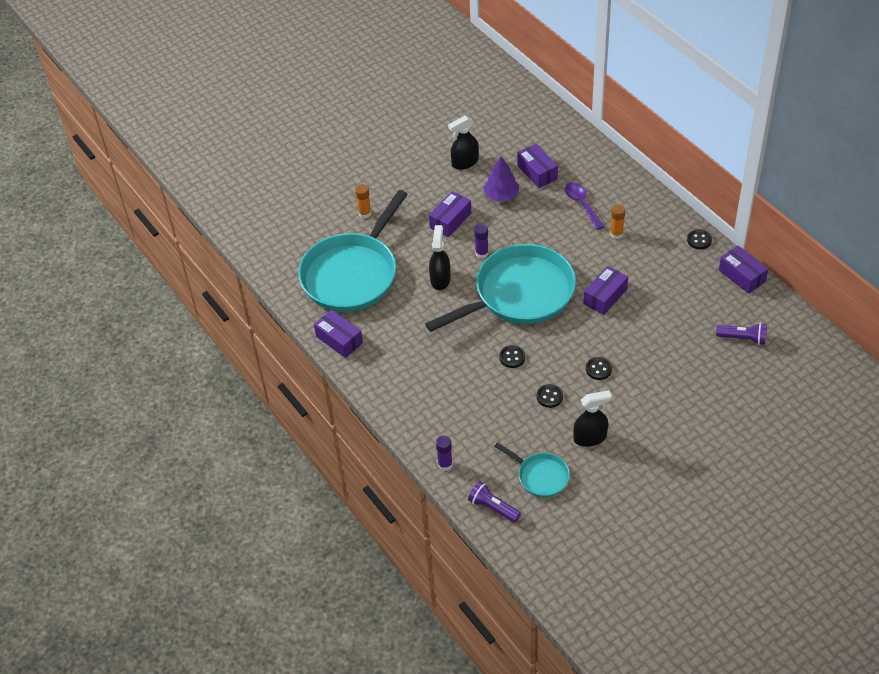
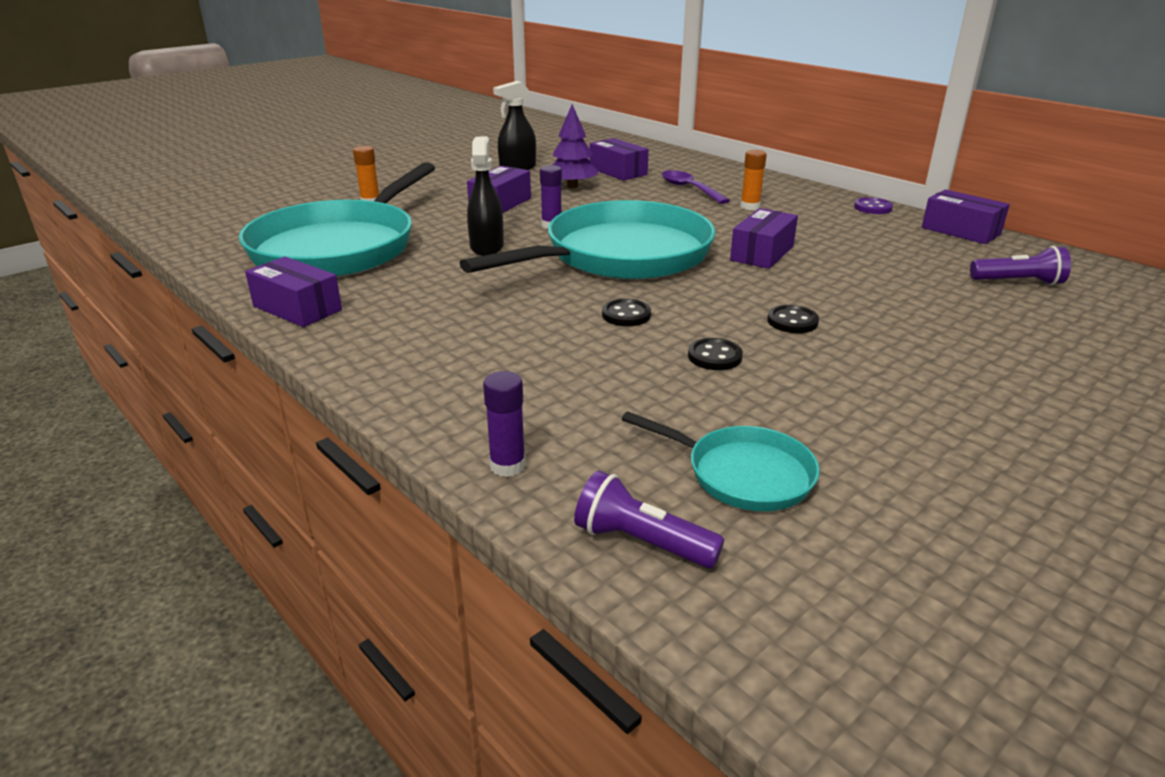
camera: 10 degrees left, 20 degrees down
black spray bottle [573,390,612,447] -> none
black button [687,229,712,249] -> purple button [854,197,893,214]

